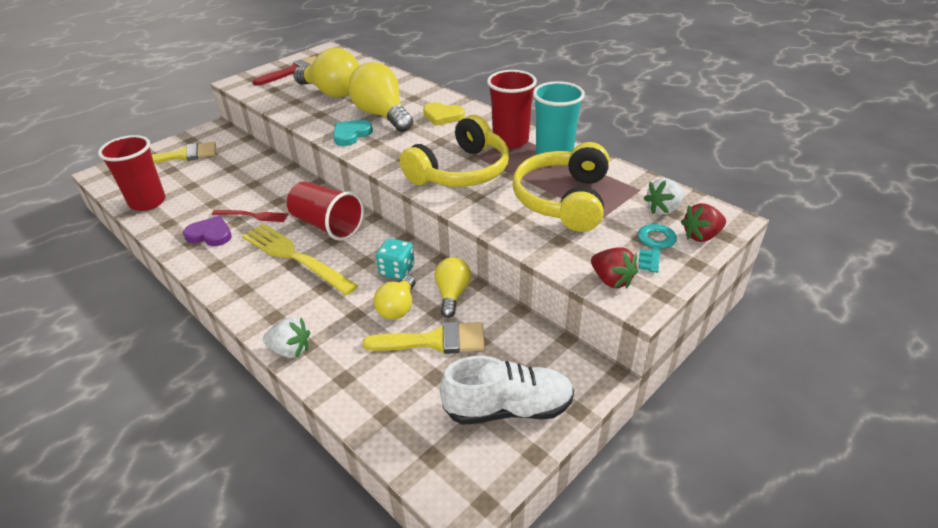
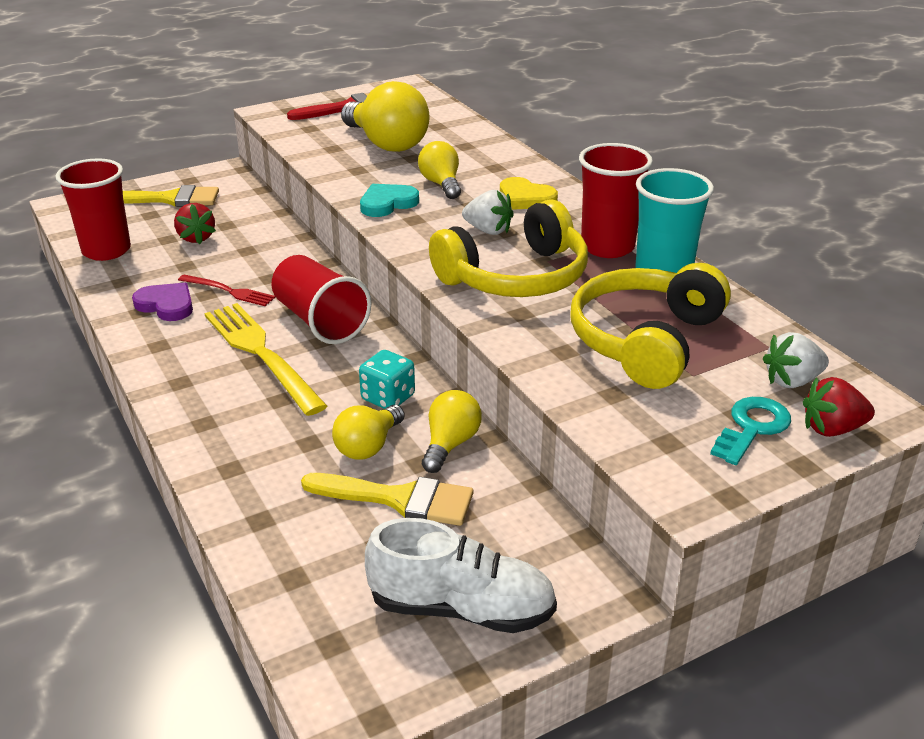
camera: 15 degrees right, 5 degrees down
white strawberry [263,318,310,358] -> white strawberry moved to [462,190,514,235]
yellow light bulb [348,62,413,132] -> yellow light bulb [418,141,461,199], size x0.57
red strawberry [591,247,638,289] -> red strawberry moved to [174,203,216,244]

